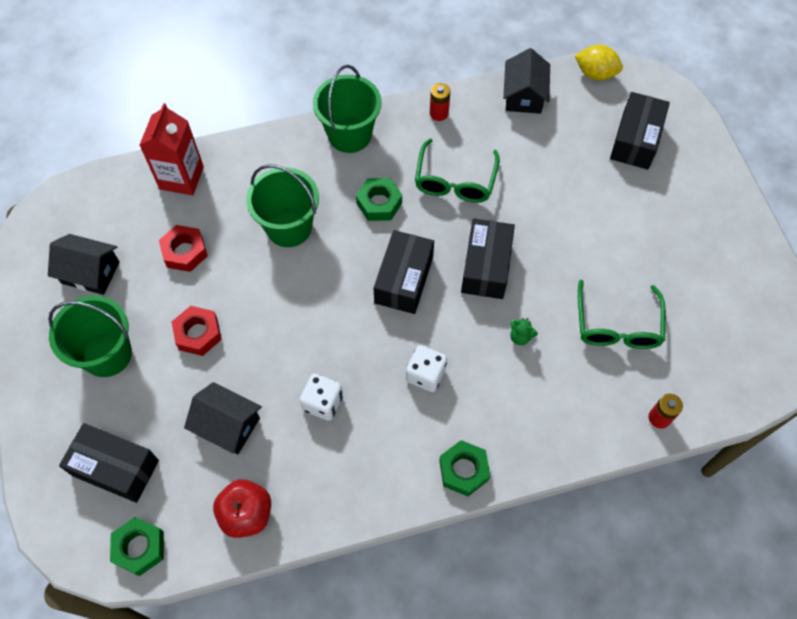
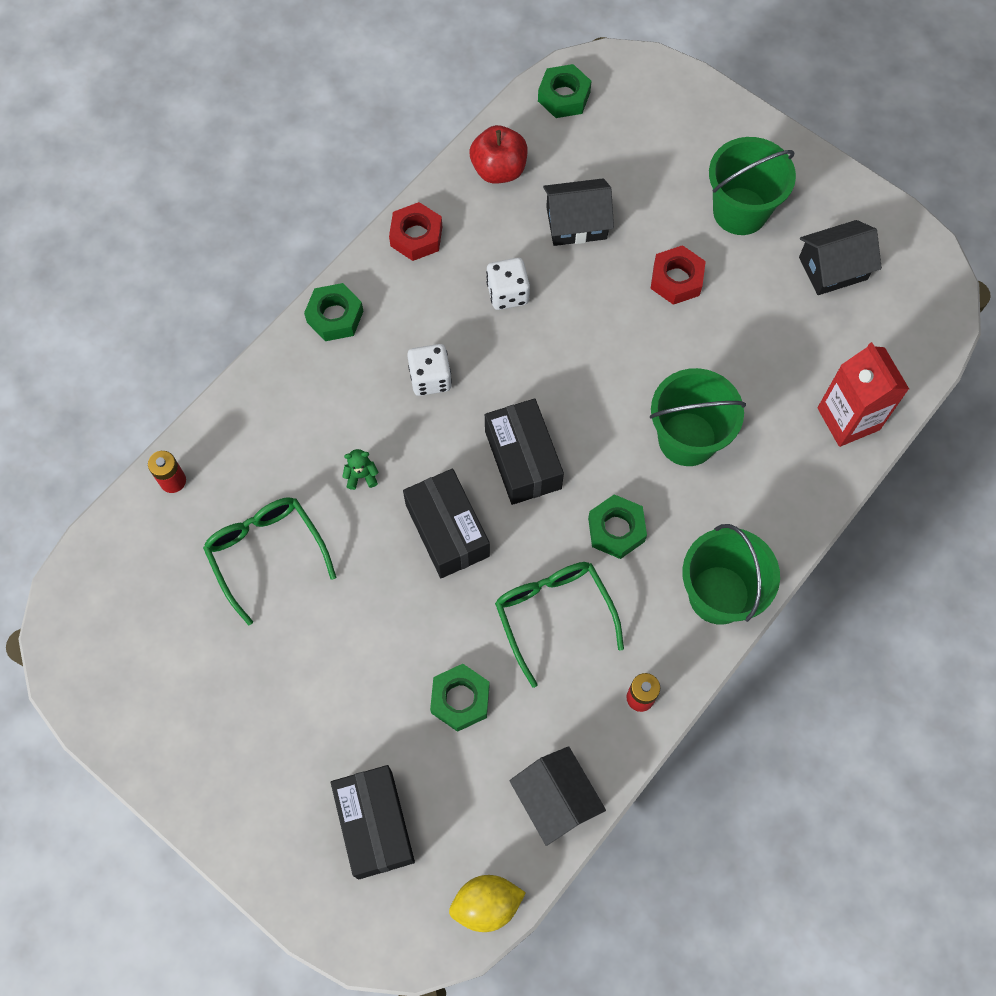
camera: 145 degrees right, 5 degrees up
black box [59,423,159,503] -> none
red nut [159,225,207,272] -> red nut moved to [389,202,442,261]
none -> green nut [430,664,490,732]

